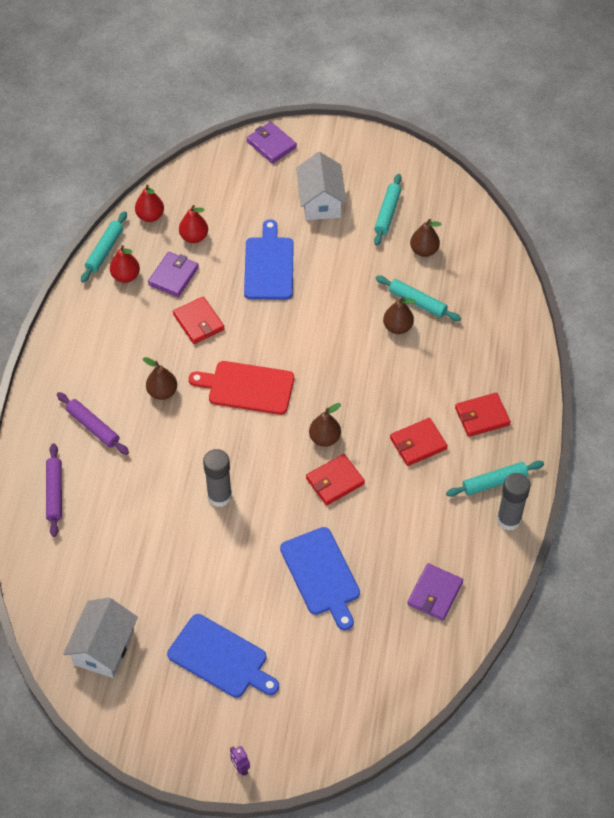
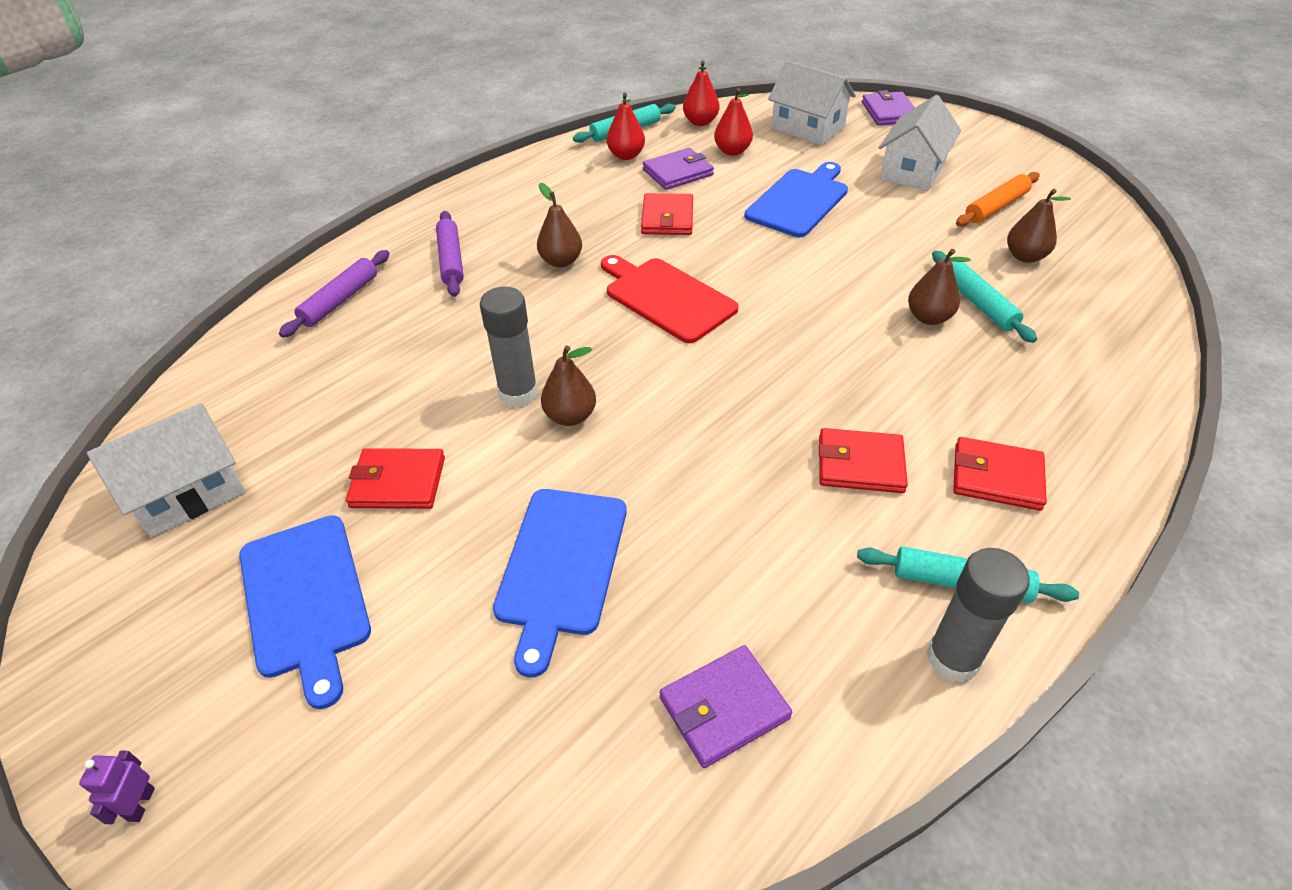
camera: 35 degrees right, 10 degrees down
red wallet [306,454,365,506] -> red wallet moved to [346,448,445,509]
brown pear [309,403,341,447] -> brown pear moved to [541,346,596,426]
turquoise rolling pin [374,174,402,246] -> orange rolling pin [956,172,1040,227]
none -> white house [768,60,856,145]

